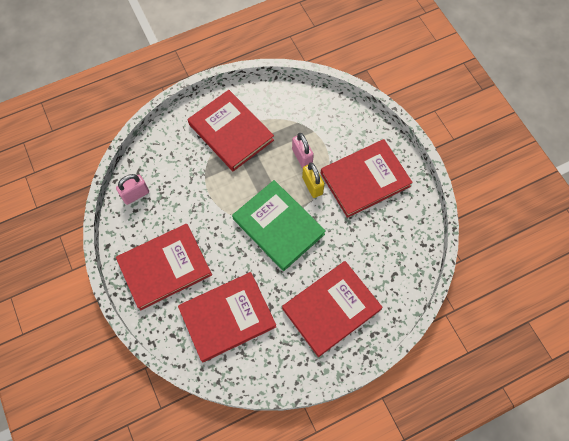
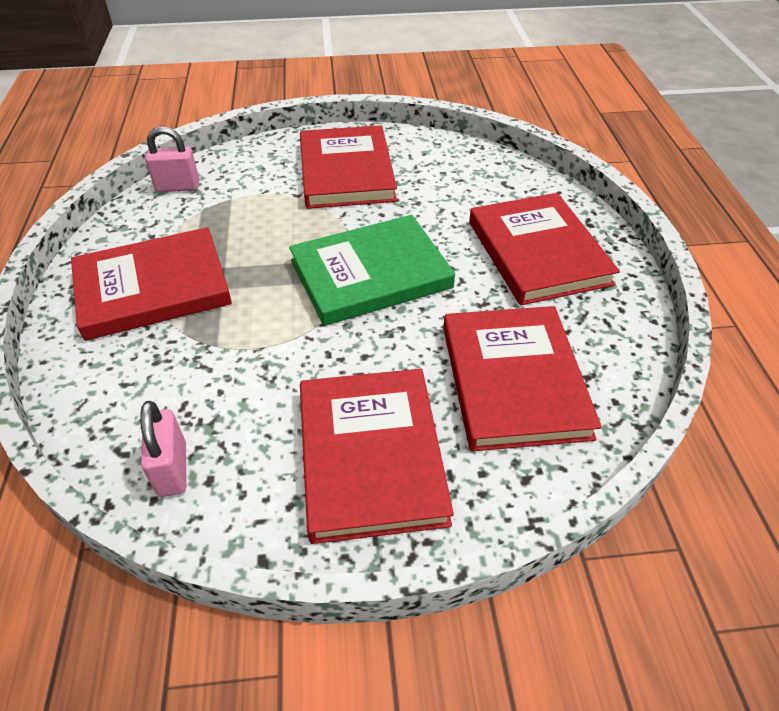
camera: 70 degrees left, 20 degrees down
pink padlock [292,133,314,168] -> pink padlock moved to [145,126,199,192]
yellow padlock [302,162,325,198] -> none

